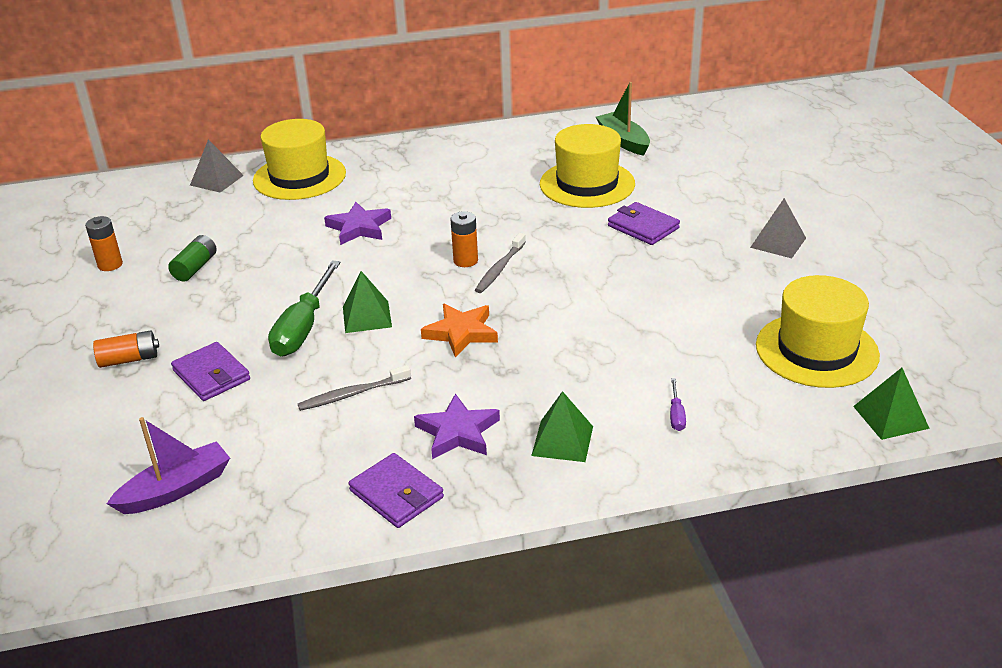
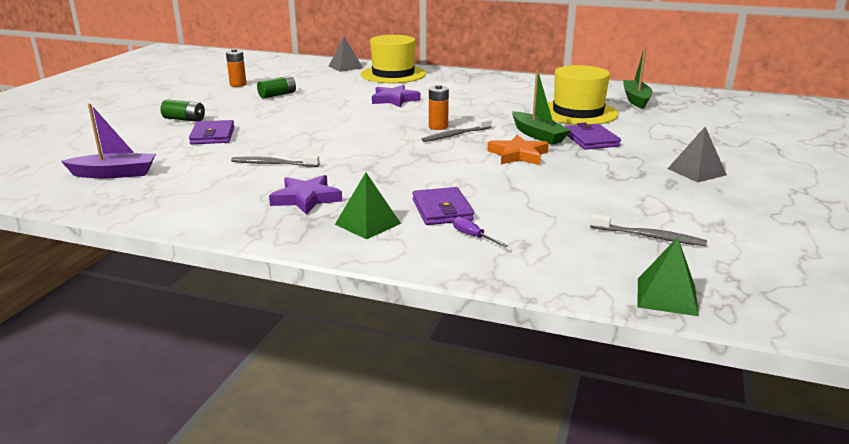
camera: 30 degrees right, 10 degrees down
orange battery [93,330,159,368] -> green battery [161,99,205,122]
green screwdriver [268,260,341,356] -> none
green pyramid [343,271,392,333] -> none
purple wallet [348,453,444,528] -> purple wallet moved to [413,187,474,225]
orange star [421,303,498,358] -> orange star moved to [487,135,549,165]
purple screwdriver [670,378,686,431] -> purple screwdriver turned 105 degrees clockwise [453,217,508,247]
yellow hat [756,275,880,388] -> grey toothbrush [590,214,707,246]
none -> green boat [512,71,571,145]

